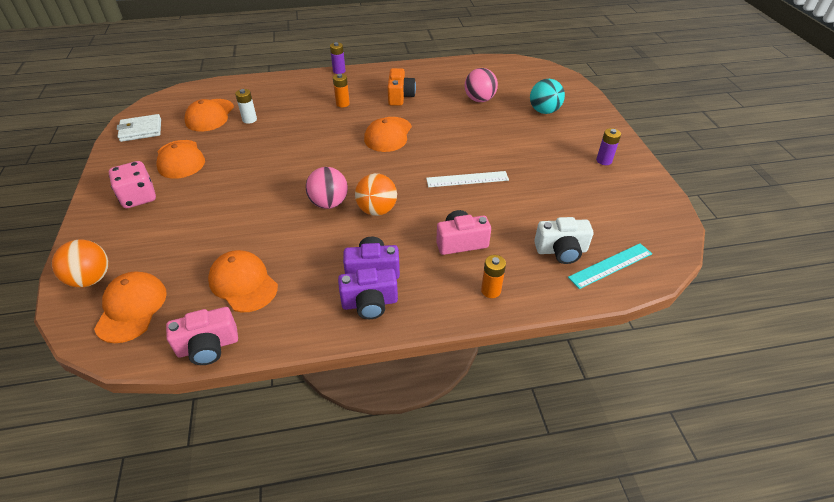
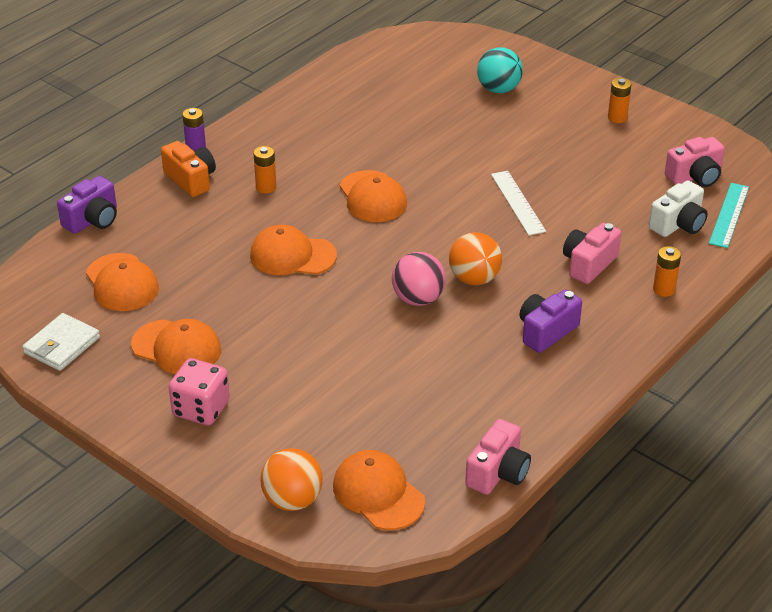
camera: 40 degrees left, 5 degrees down
orange cap [208,250,278,313] -> orange cap moved to [250,225,337,275]
white battery [235,89,257,124] -> none
purple camera [338,267,398,319] -> purple camera moved to [57,176,117,234]
orange camera [388,68,416,106] -> orange camera moved to [161,141,216,197]
white ruler [426,171,509,187] -> white ruler turned 60 degrees counterclockwise [491,171,546,236]
pink ball [465,68,498,102] -> none
purple battery [596,128,621,165] -> orange battery [608,78,631,123]
none -> pink camera [665,137,725,187]

